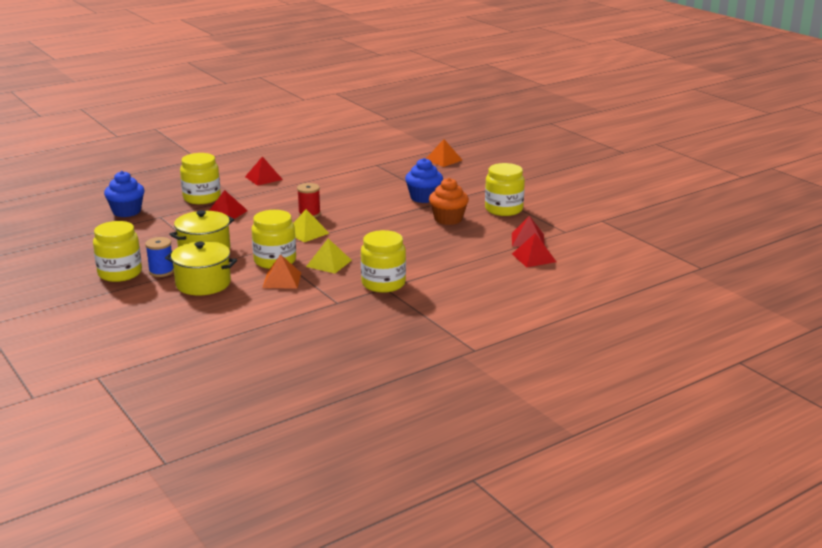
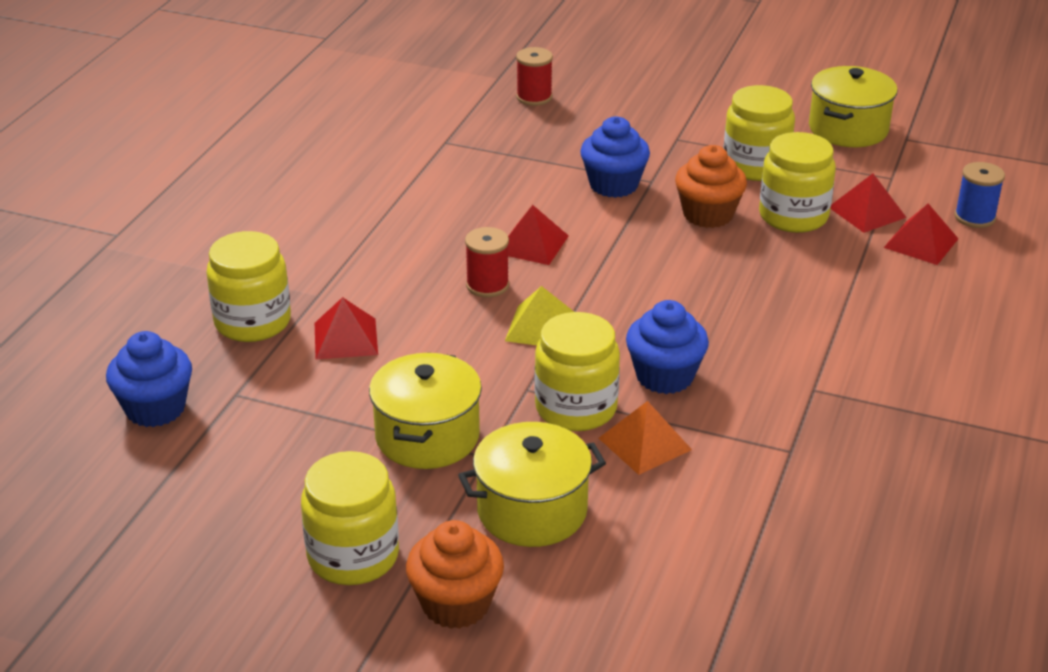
camera: 35 degrees left, 10 degrees up
blue spool [145,237,174,277] -> blue spool moved to [954,162,1005,228]
red pyramid [245,156,283,186] -> red pyramid moved to [508,205,569,265]
yellow pyramid [306,238,352,274] -> blue cupcake [626,300,709,394]
yellow jar [361,230,406,293] -> yellow jar moved to [759,132,836,233]
orange pyramid [426,139,462,167] -> red spool [516,47,553,106]
none -> orange cupcake [406,520,504,629]
none -> yellow pot [809,66,898,147]

